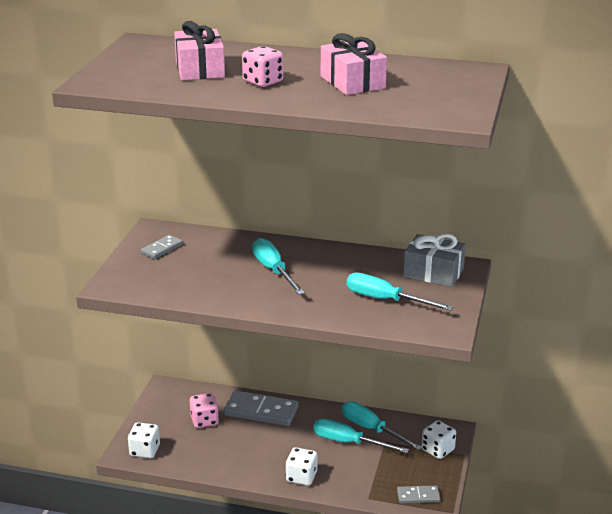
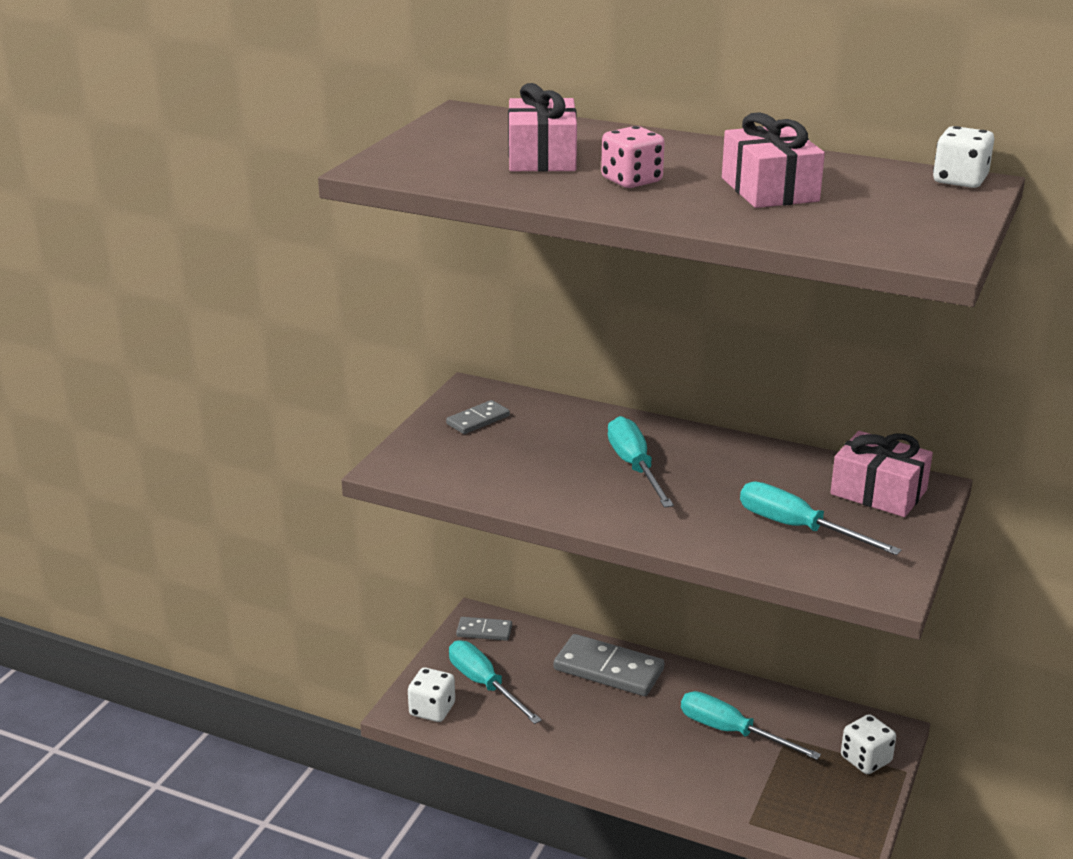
camera: 10 degrees right, 0 degrees up
pink dice [189,393,219,428] -> none
white dice [286,447,317,486] -> white dice moved to [933,126,994,188]
turquoise screwdriver [342,401,423,450] -> turquoise screwdriver moved to [449,640,542,724]
grey domino [397,485,441,504] -> grey domino moved to [456,617,512,641]
grey gift [403,233,466,287] -> pink gift [830,431,933,517]

